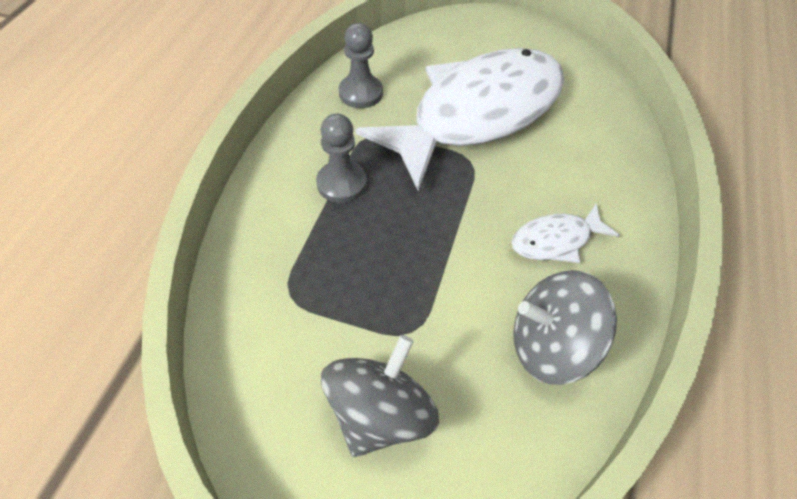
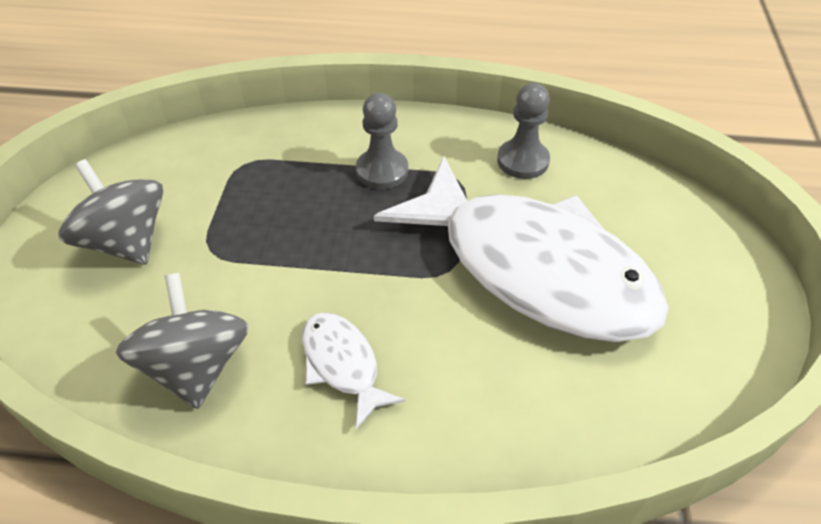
camera: 80 degrees right, 5 degrees down
grey spinning top [321,335,439,457] -> grey spinning top turned 150 degrees counterclockwise [59,159,163,265]

